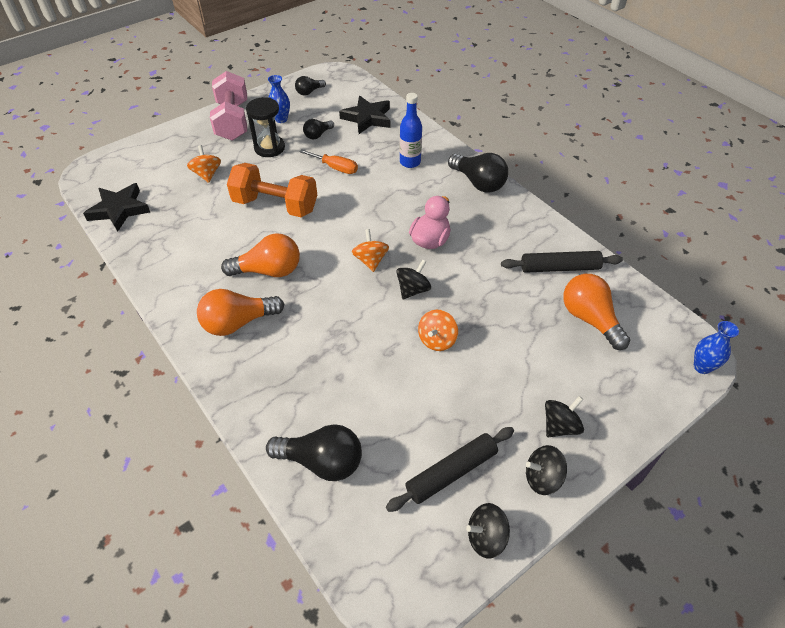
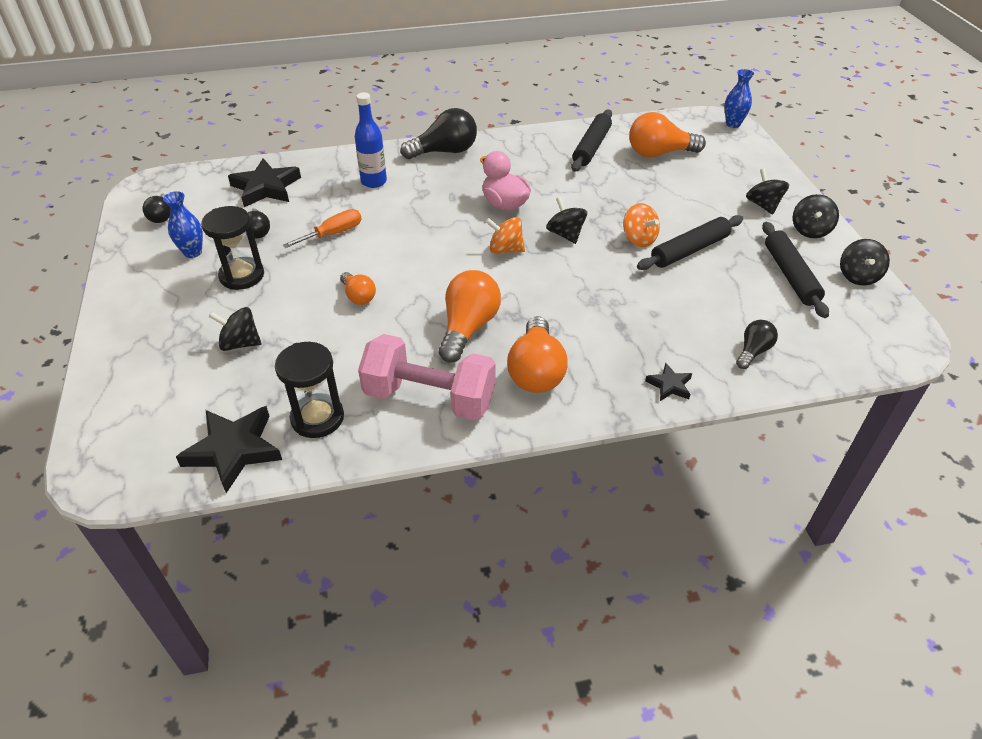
camera: 65 degrees left, 5 degrees down
orange spinning top [187,145,221,183] -> black spinning top [209,307,261,351]
pink dumbbell [210,71,247,141] -> pink dumbbell moved to [358,334,496,420]
orange dumbbell [227,163,317,217] -> orange light bulb [340,272,376,305]
black light bulb [266,424,362,481] -> black light bulb [736,320,778,369], size x0.56
none -> black hourglass [275,342,344,438]
none -> black rolling pin [637,215,743,270]
none -> black star [645,363,692,401]

